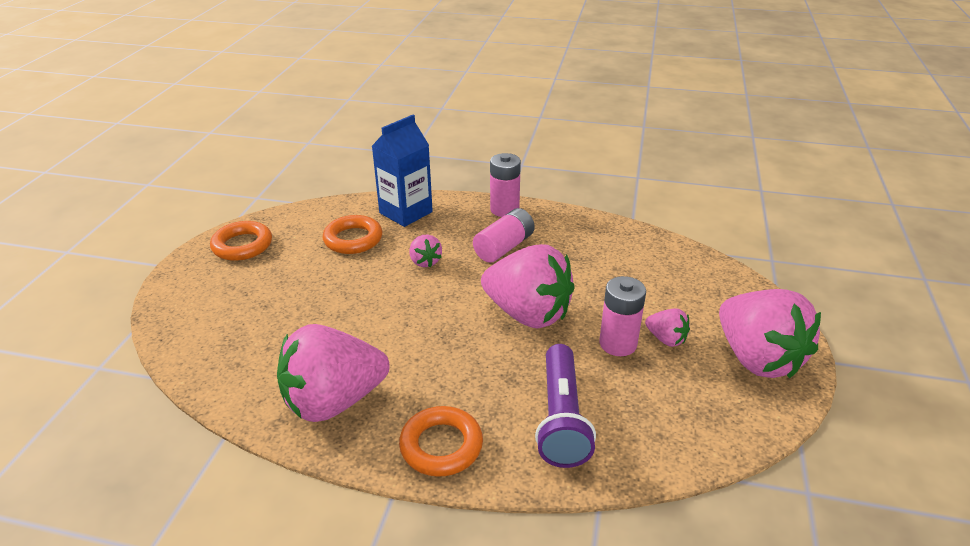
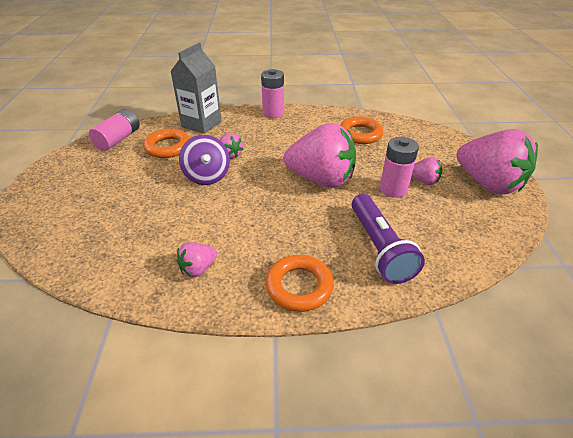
camera: 15 degrees left, 5 degrees up
orange ring [210,221,272,261] -> orange ring moved to [340,117,383,144]
pink strawberry [277,324,390,422] -> pink strawberry [177,242,217,278], size x0.45
blue carton [372,115,433,227] -> grey carton [170,43,222,134]
pink battery [473,208,535,263] -> pink battery moved to [89,109,140,151]
none -> purple spinning top [179,135,230,185]

